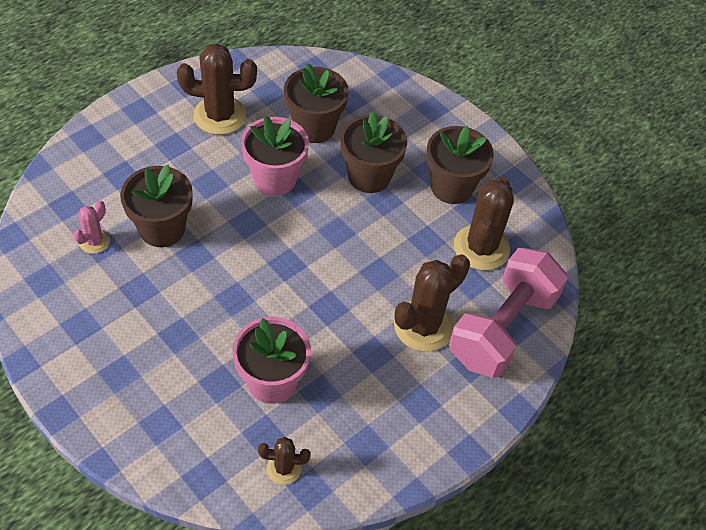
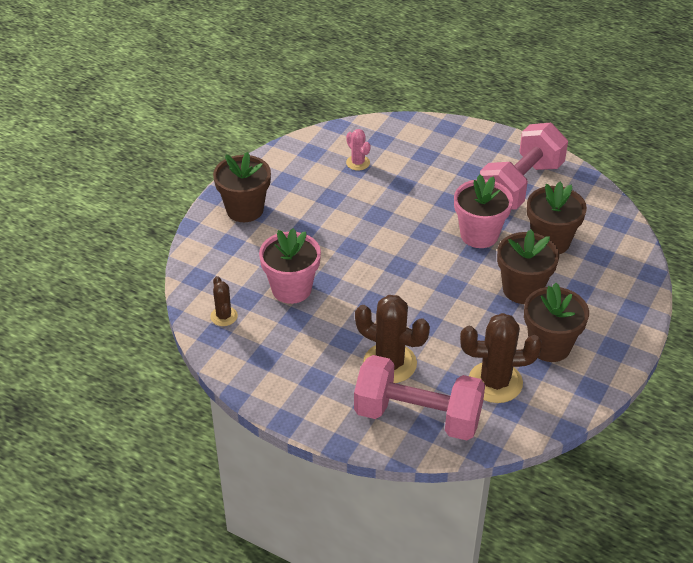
camera: 75 degrees right, 10 degrees down
pink cactus [73,200,110,254] -> pink cactus turned 45 degrees clockwise [346,129,370,171]
brown flower pot [120,165,193,247] -> brown flower pot moved to [213,152,271,222]
brown cactus [177,44,257,135] -> pink dumbbell [480,123,568,210]

